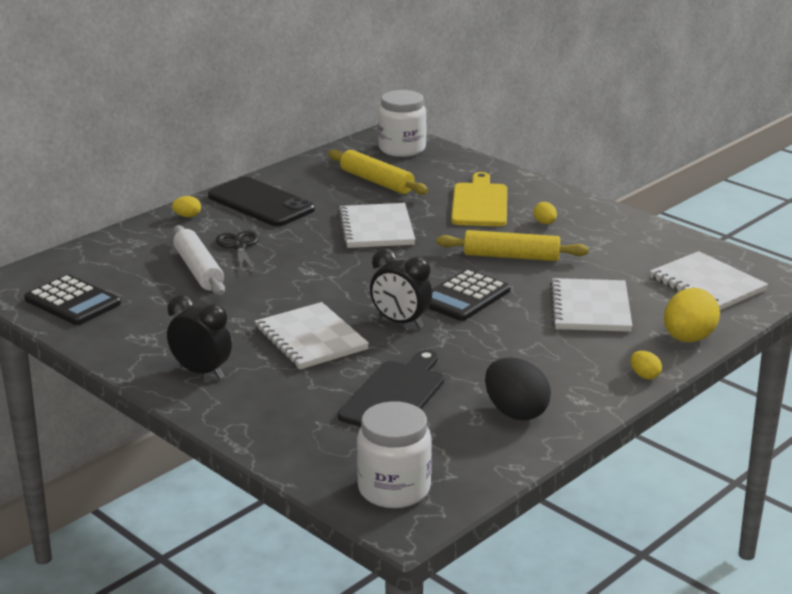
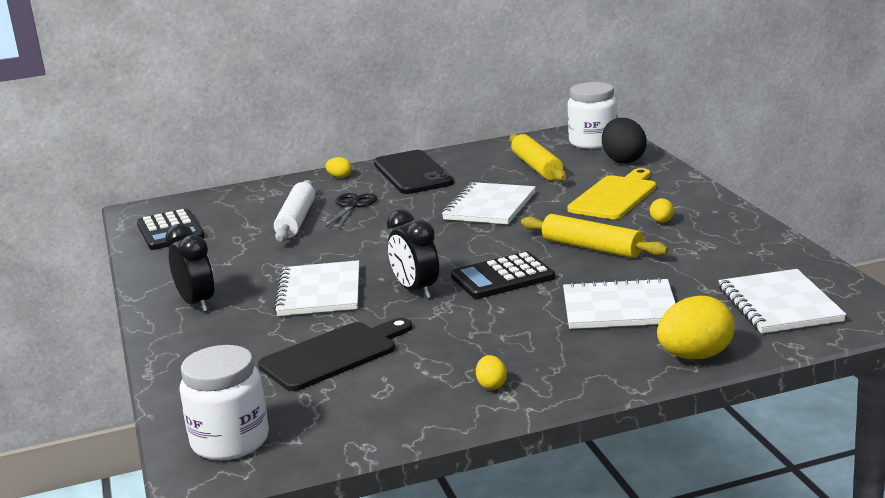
camera: 30 degrees right, 5 degrees down
black egg [485,358,551,421] -> black egg moved to [602,118,647,164]
white notebook [550,278,632,332] -> white notebook turned 60 degrees clockwise [563,277,676,329]
yellow egg [631,351,662,379] -> yellow egg moved to [476,355,507,390]

